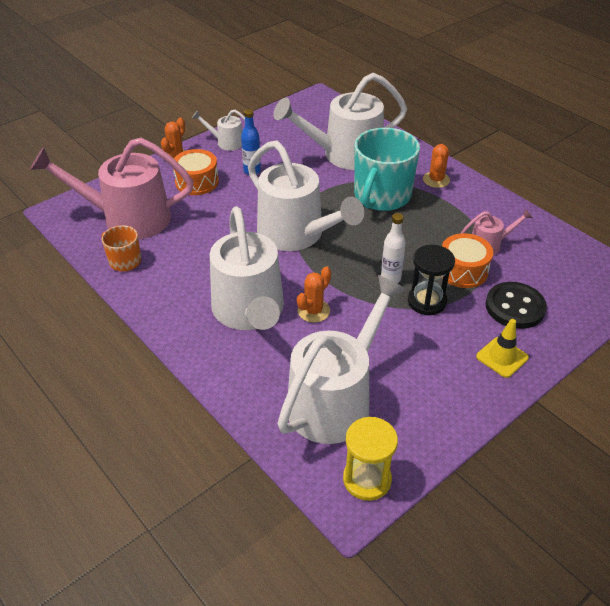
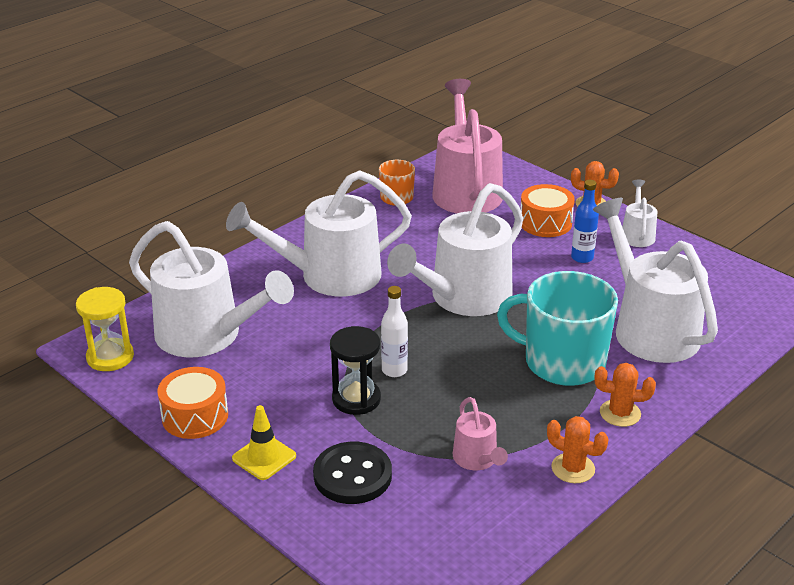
camera: 85 degrees right, 10 degrees down
orange cactus [297,267,331,322] -> orange cactus moved to [547,416,609,483]
orange drum [442,233,493,288] -> orange drum moved to [157,367,228,439]

